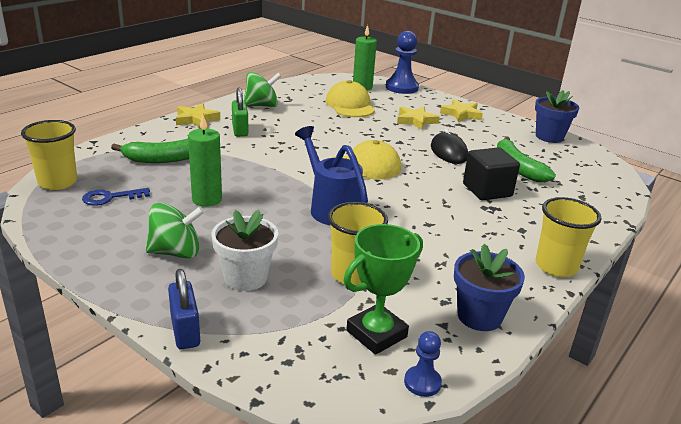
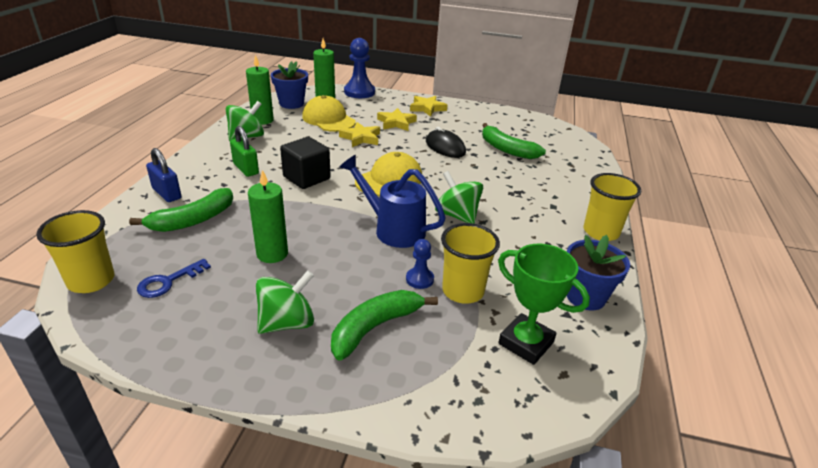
camera: 25 degrees left, 5 degrees up
blue padlock [168,269,200,349] -> blue padlock moved to [146,148,181,202]
yellow star [176,103,220,127] -> yellow star moved to [339,122,380,147]
white flower pot [212,210,278,291] -> green banana [331,290,438,360]
green trophy [344,224,423,355] -> green trophy turned 75 degrees counterclockwise [498,244,590,365]
blue pawn [404,331,442,397] -> blue pawn moved to [406,239,434,289]
black cube [463,147,520,200] -> black cube moved to [280,137,331,189]
blue flower pot [535,90,579,143] -> blue flower pot moved to [271,61,308,109]
none -> green candle [246,55,274,125]
none -> green spinning top [435,171,483,224]

